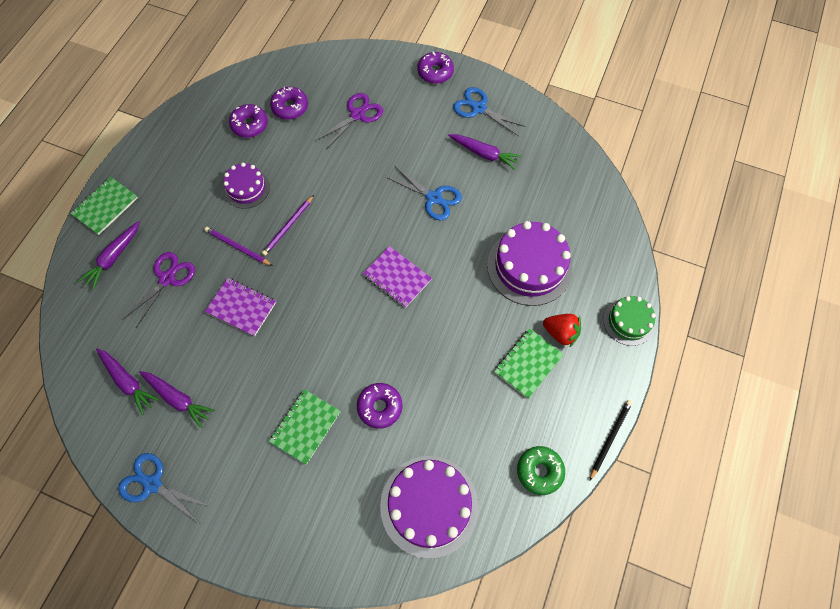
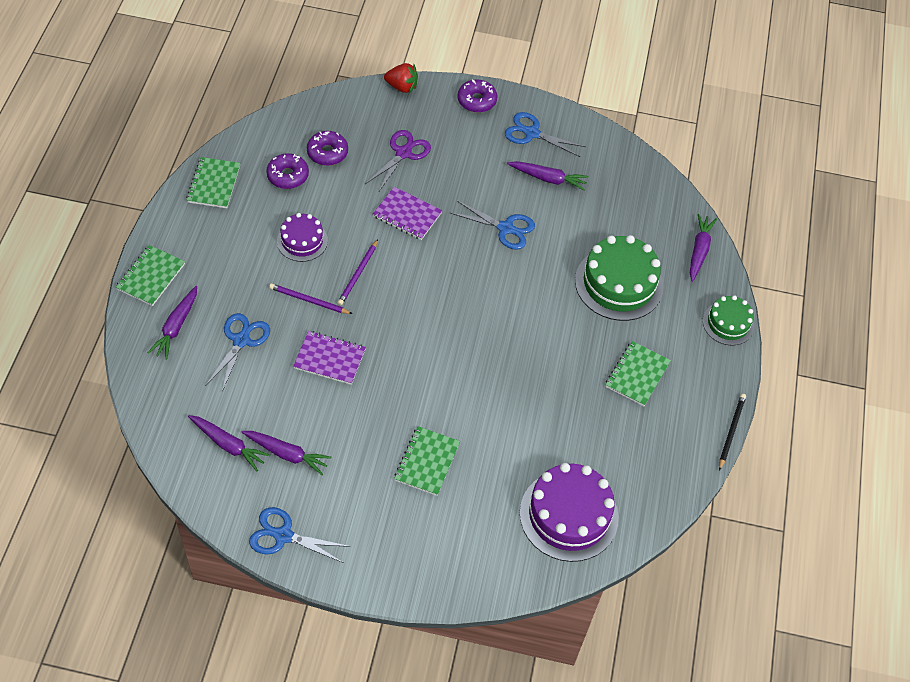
camera: 15 degrees left, 10 degrees down
purple scissors [122,252,195,328] -> blue scissors [205,313,270,392]
purple donut [357,383,402,429] -> none
purple notebook [363,246,432,308] -> purple notebook moved to [373,187,442,240]
purple cake [487,221,572,306] -> green cake [575,235,664,321]
green donut [517,446,565,495] -> none
red strawberry [543,314,581,348] -> red strawberry moved to [384,63,418,93]
none -> green notebook [186,157,240,208]
none -> purple carrot [690,214,717,282]

